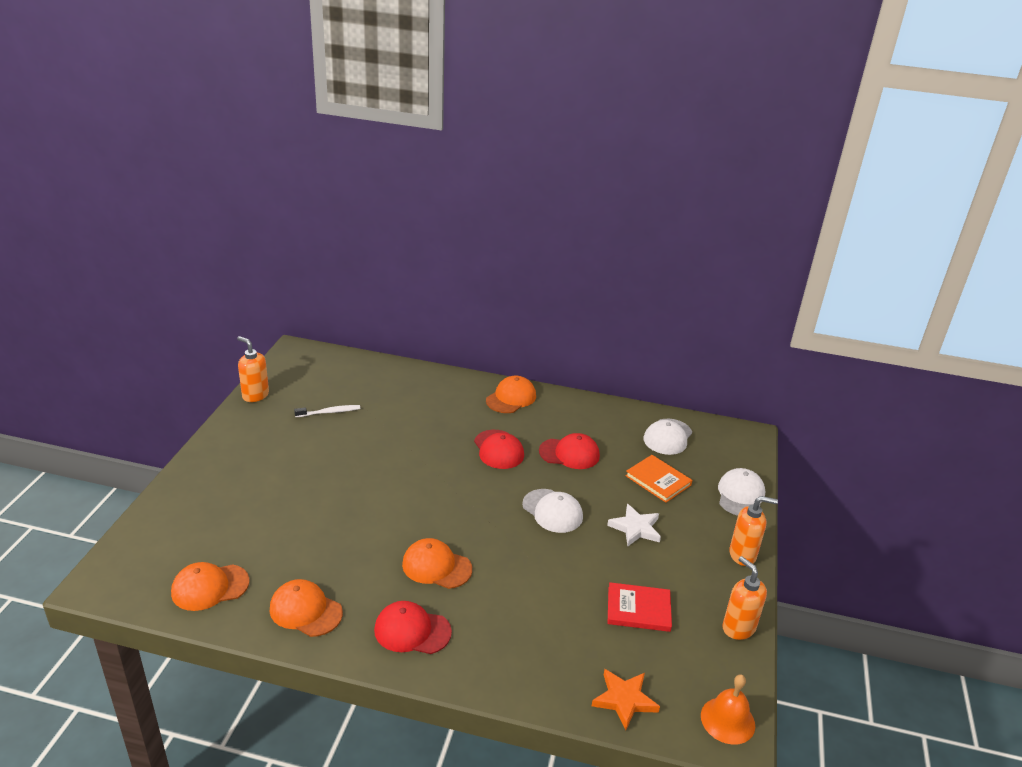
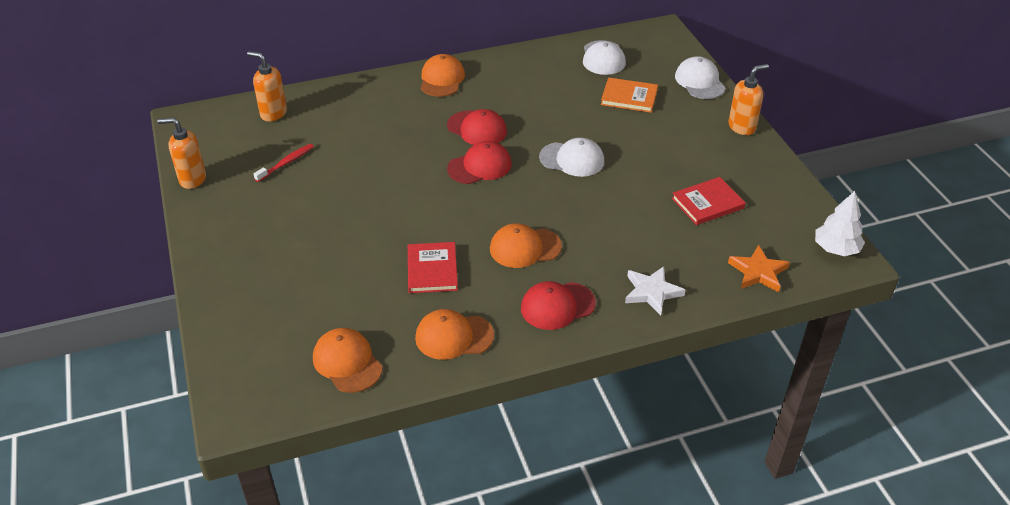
camera: 30 degrees left, 10 degrees up
orange cap [171,562,249,611] -> orange cap turned 105 degrees clockwise [313,328,382,393]
white toothbrush [294,405,360,417] -> red toothbrush [254,144,314,182]
red cap [539,433,600,469] -> red cap moved to [447,141,512,184]
white star [607,504,661,546] -> white star moved to [625,266,685,315]
orange bell [701,675,755,745] -> white tree [815,191,865,256]
orange soap dispenser [722,556,767,640] -> orange soap dispenser moved to [247,51,287,122]
none -> red book [408,242,458,293]

